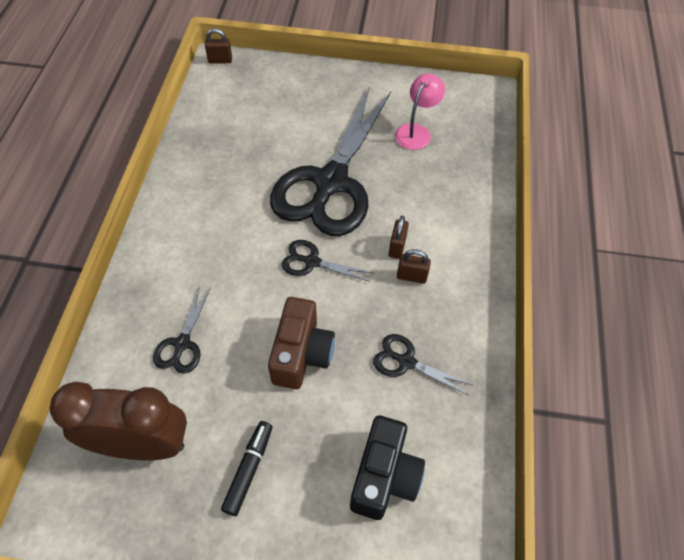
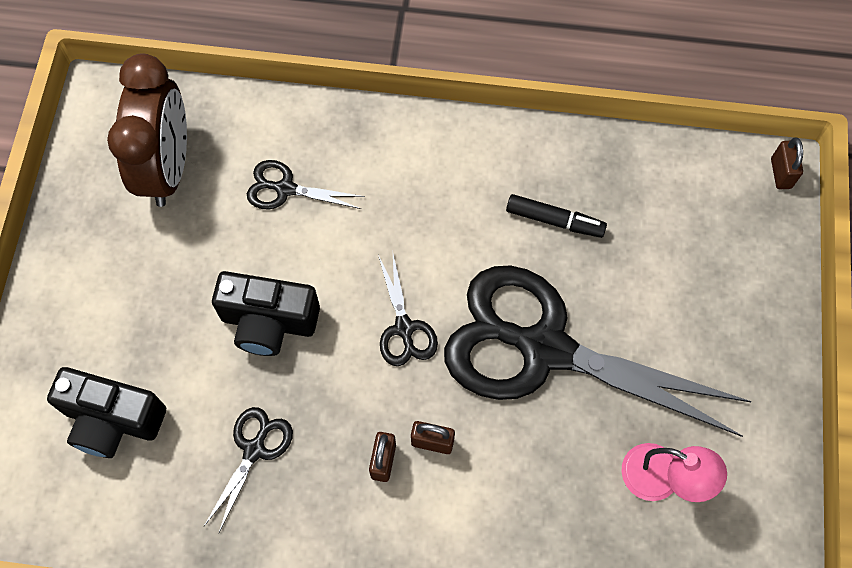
camera: 90 degrees right, 10 degrees up
black marker [221,421,273,516] -> black marker moved to [506,194,607,238]
brown camera [268,297,335,389] -> black camera [212,271,320,356]
black scissors [282,240,373,282] -> black scissors turned 150 degrees clockwise [378,254,438,366]

